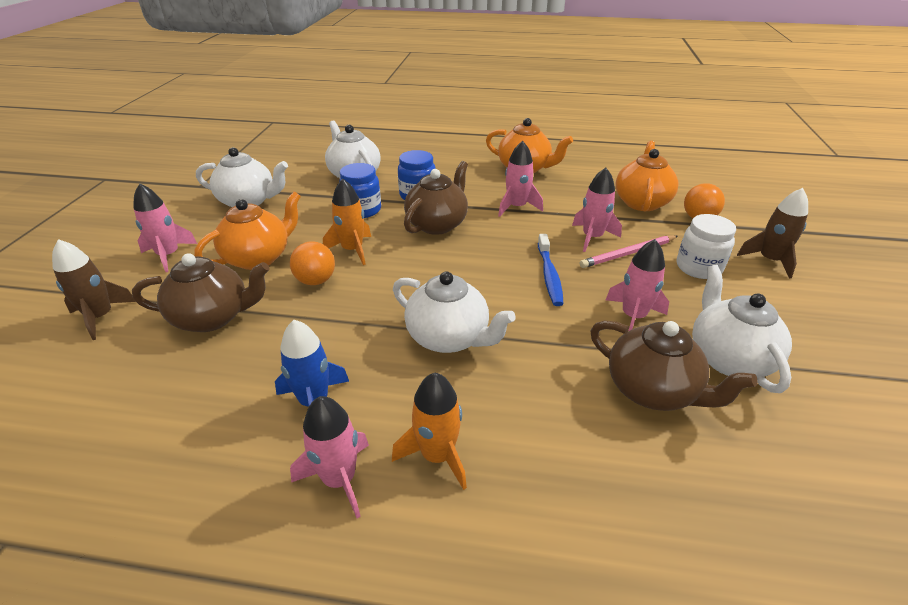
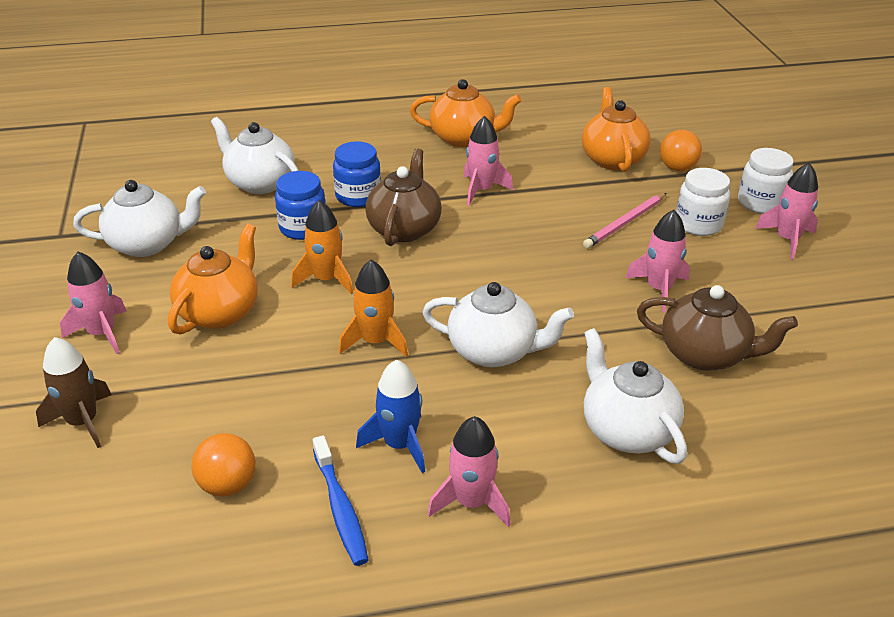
camera: 20 degrees left, 0 degrees up
brown teapot [132,253,270,332] -> none
orange ball [290,241,335,285] -> orange ball moved to [192,433,255,496]
orange rocket [392,373,467,490] -> orange rocket moved to [339,260,408,357]
blue toothbrush [538,234,564,306] -> blue toothbrush moved to [313,435,369,566]
pink rocket [572,168,622,252] -> pink rocket moved to [755,163,818,260]
white teapot [692,265,792,393] -> white teapot moved to [584,328,687,464]
brown rocket [737,188,808,279] -> white jar [738,148,794,214]

